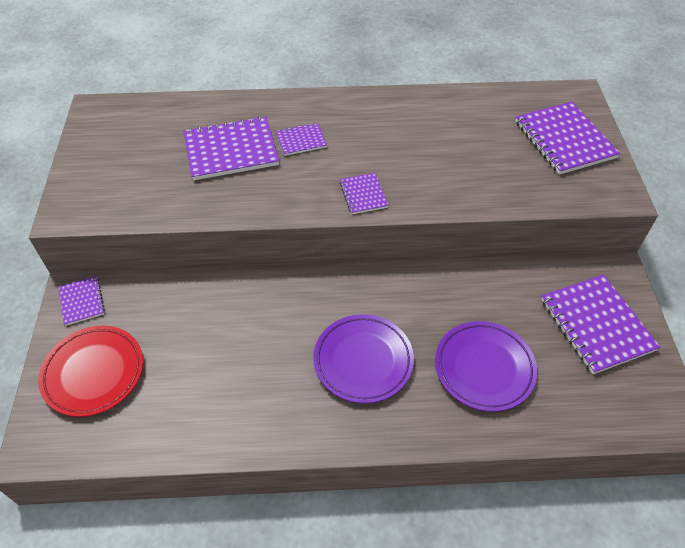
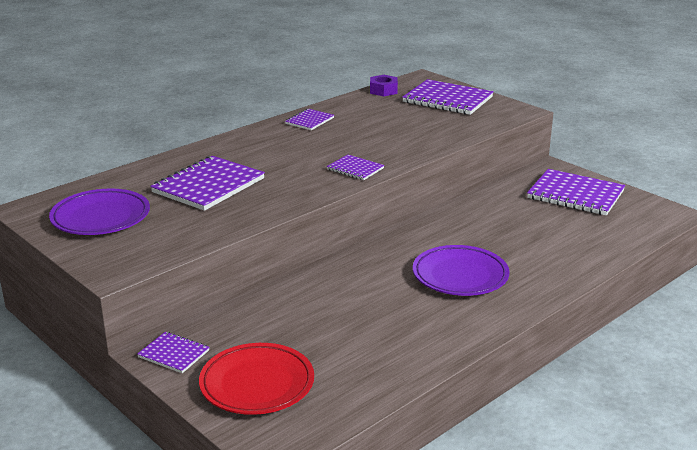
camera: 40 degrees left, 25 degrees down
purple notebook [276,123,327,156] -> purple notebook moved to [285,109,334,130]
purple plate [435,321,537,412] -> purple plate moved to [49,189,150,235]
none -> purple nut [370,75,398,96]

